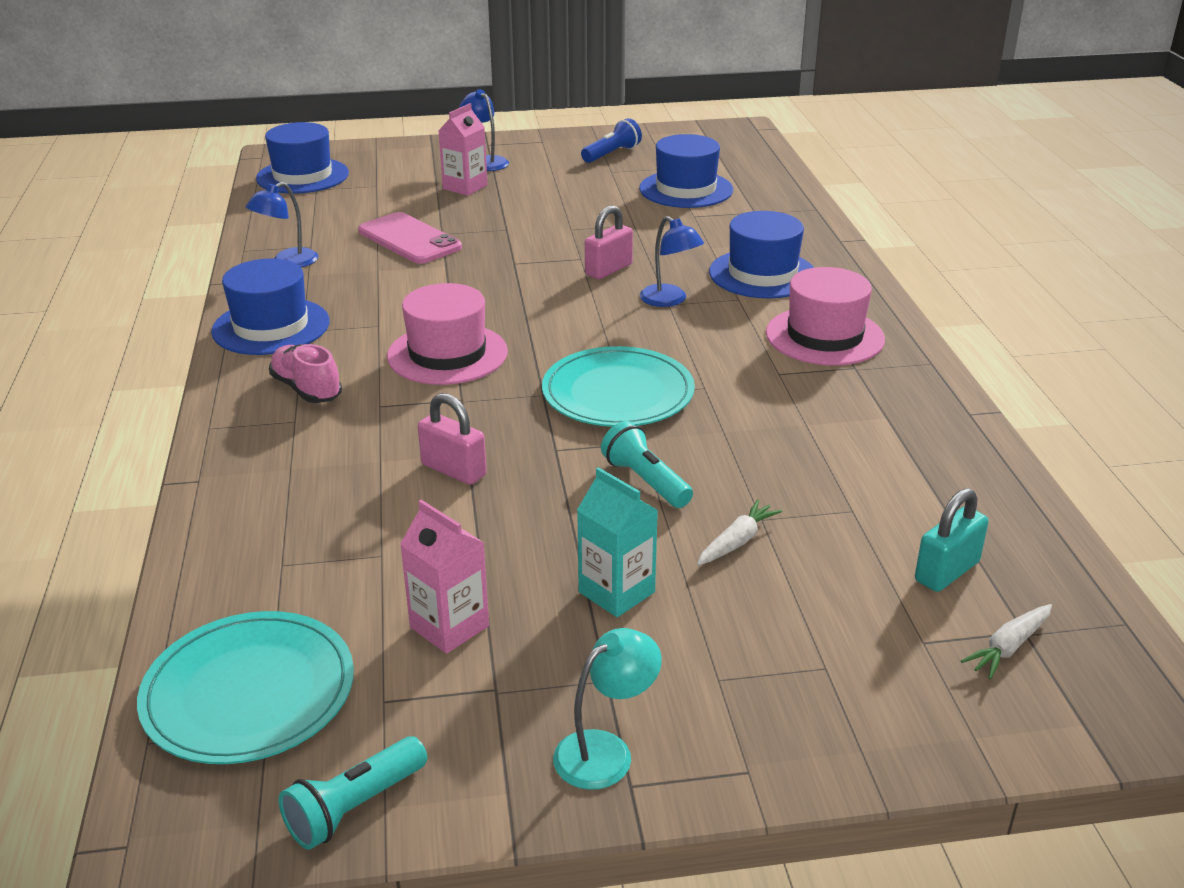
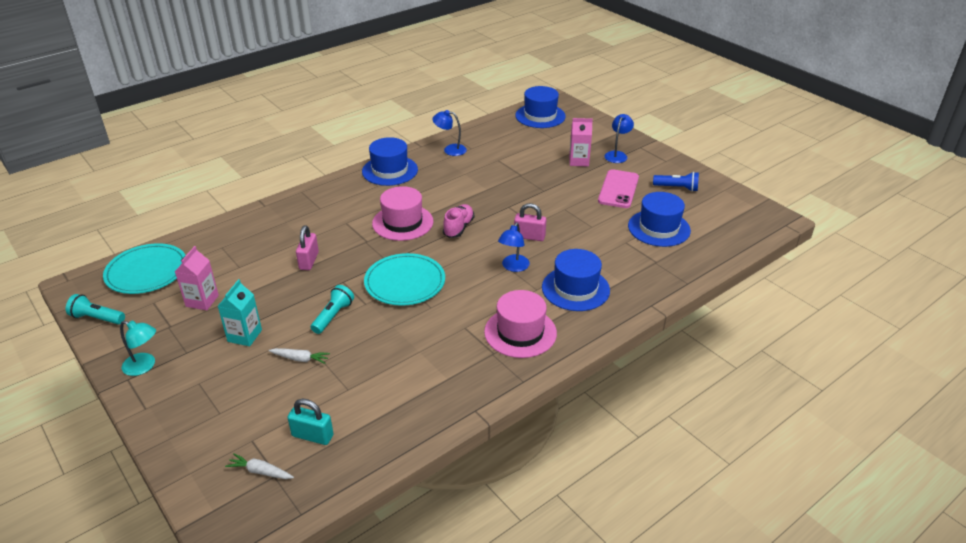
camera: 60 degrees right, 5 degrees up
pink shoe [269,344,342,403] -> pink shoe moved to [443,204,474,238]
pink phone [358,212,462,264] -> pink phone moved to [598,169,639,208]

